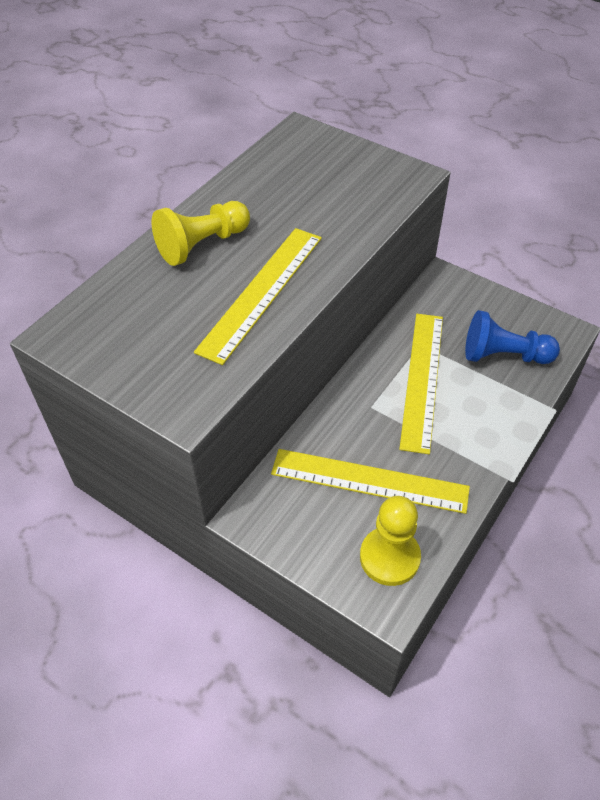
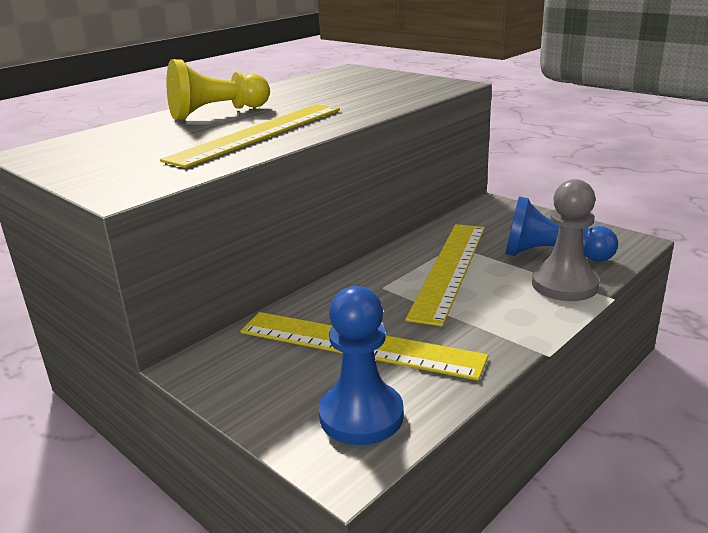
camera: 10 degrees right, 25 degrees down
yellow pawn [360,496,421,586] -> blue pawn [319,286,404,445]
none -> grey pawn [532,179,600,301]

